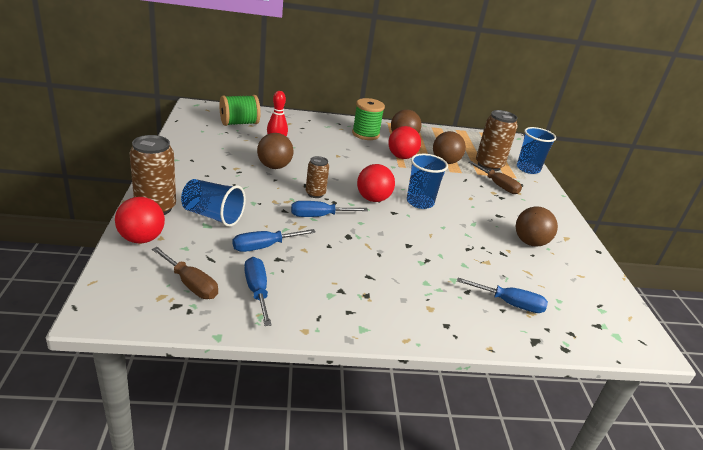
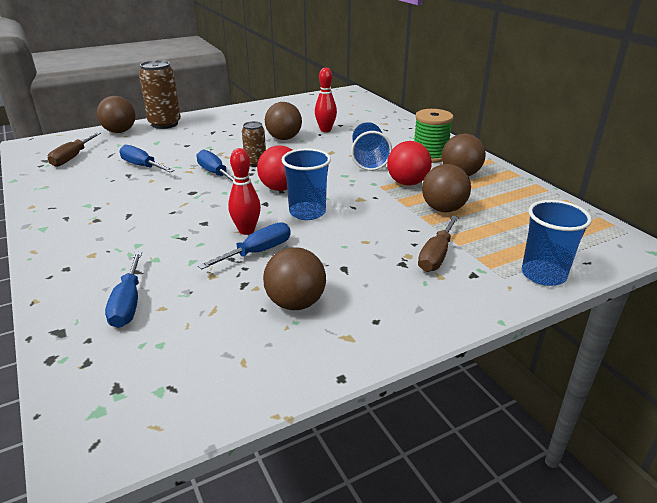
camera: 70 degrees right, 0 degrees up
red ball [115,197,165,244] -> brown ball [97,96,135,133]
blue cup [181,179,246,227] -> blue cup moved to [351,122,392,171]
green spool [219,95,260,126] -> none
blue screwdriver [244,257,272,326] -> blue screwdriver moved to [198,222,291,270]
brown can [476,110,518,171] -> none
none -> red bowling pin [228,148,261,235]

